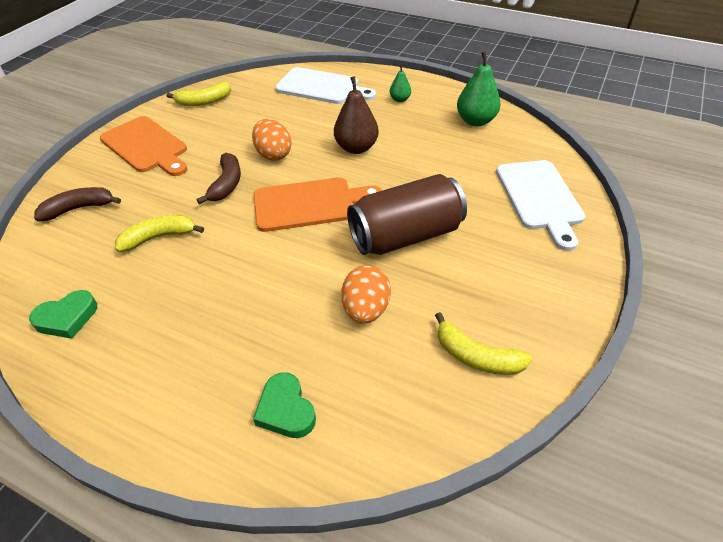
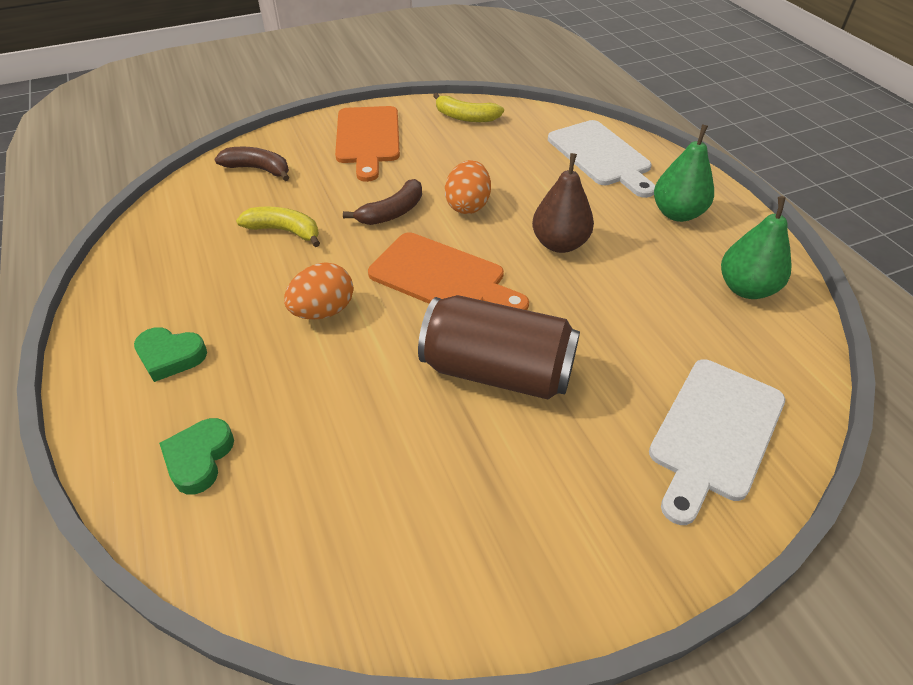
camera: 40 degrees right, 0 degrees up
green heart [29,290,97,339] -> green heart moved to [134,327,207,382]
orange egg [341,265,391,324] -> orange egg moved to [284,262,353,320]
green pear [390,64,411,102] -> green pear [654,125,714,222], size x1.83
yellow banana [435,312,532,375] -> none

